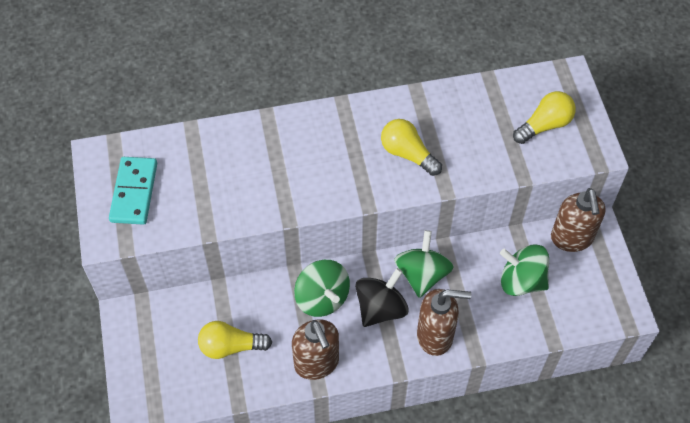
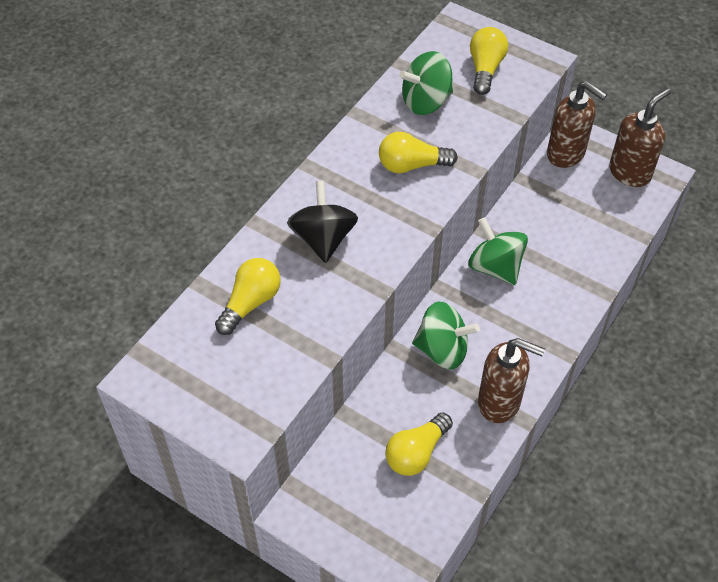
camera: 45 degrees left, 5 degrees down
turquoise domino [109,157,157,225] -> none
black spinning top [355,268,409,327] -> black spinning top moved to [287,181,358,263]
brown soap dispenser [417,289,471,356] -> brown soap dispenser moved to [609,88,671,187]
green spinning top [500,244,549,296] -> green spinning top moved to [399,51,453,115]
none -> yellow light bulb [215,258,281,335]

